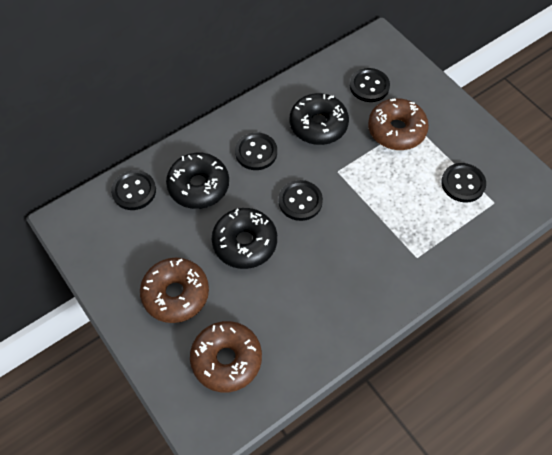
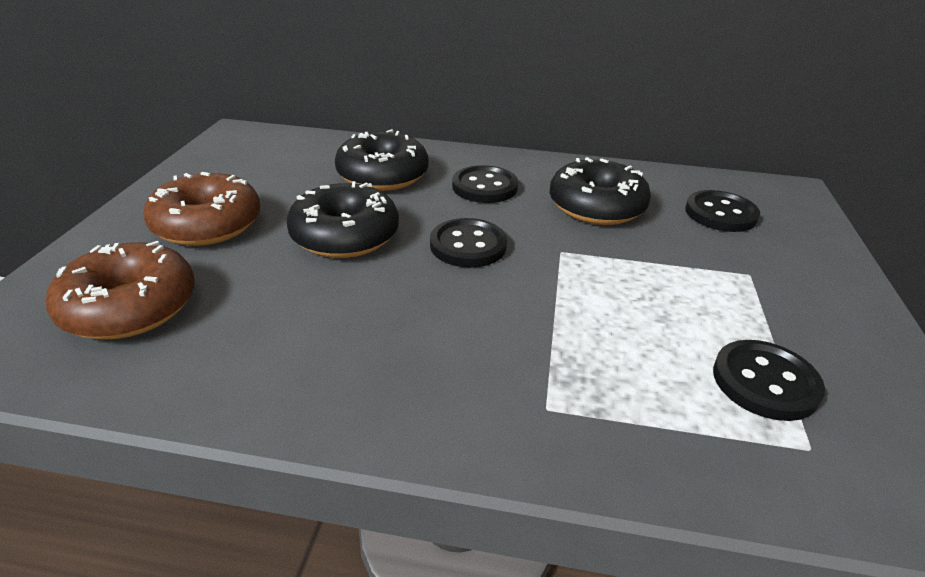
camera: 45 degrees right, 25 degrees down
black button [111,170,156,210] -> none
brown donut [368,98,429,150] -> none

